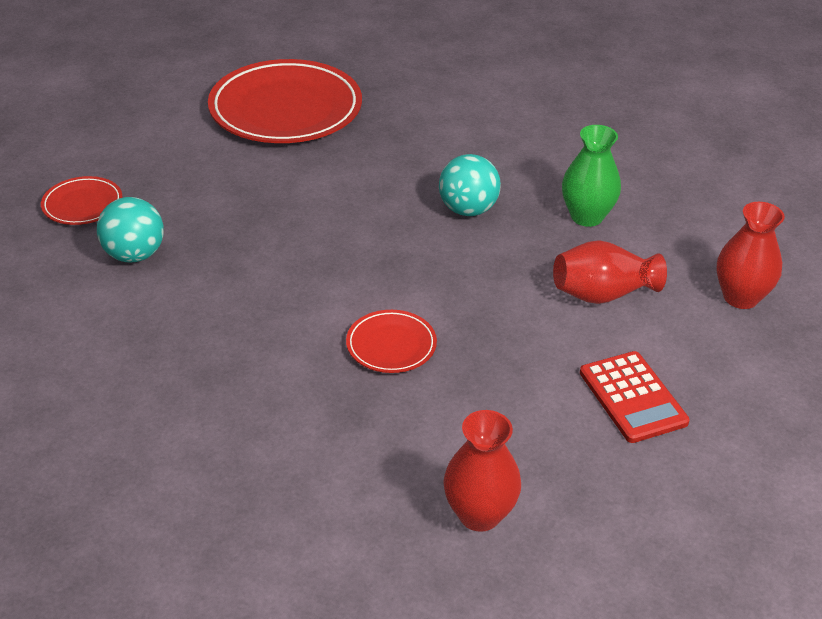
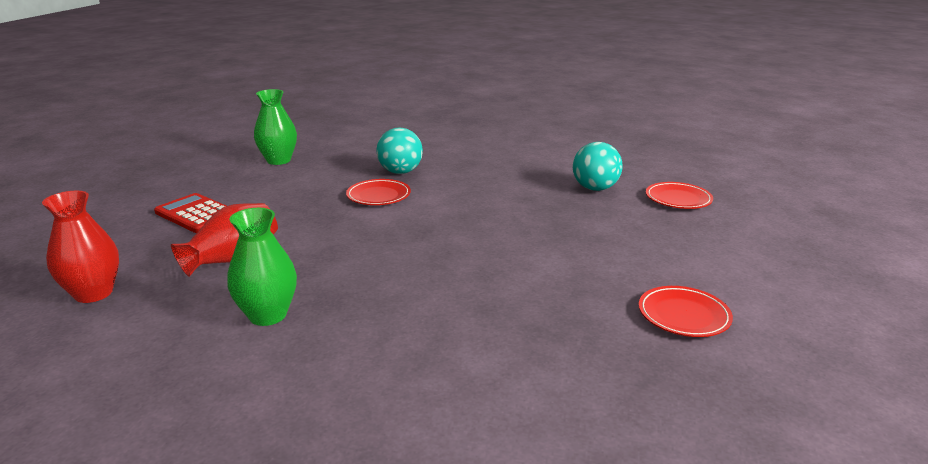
camera: 150 degrees right, 15 degrees down
red plate [208,59,362,143] -> red plate [639,286,733,337], size x0.47
turquoise ball [439,154,501,216] -> turquoise ball moved to [376,128,423,174]
red vase [443,410,521,532] -> green vase [254,89,297,165]

